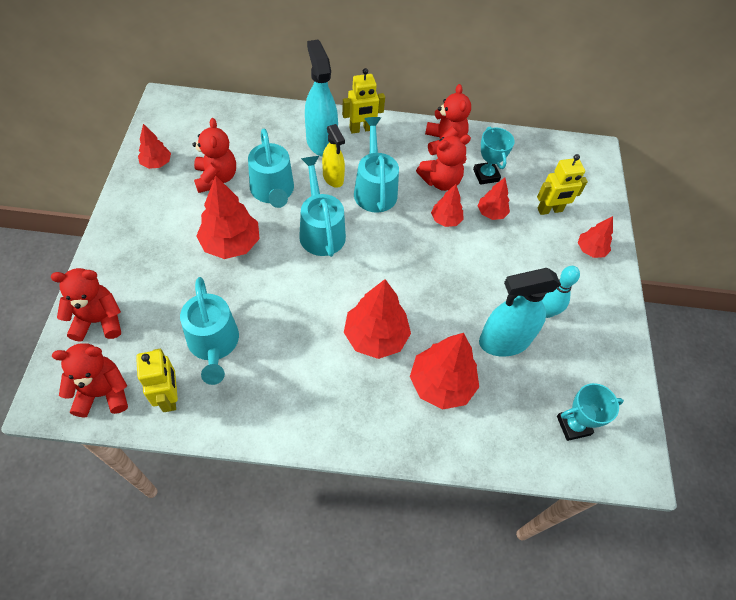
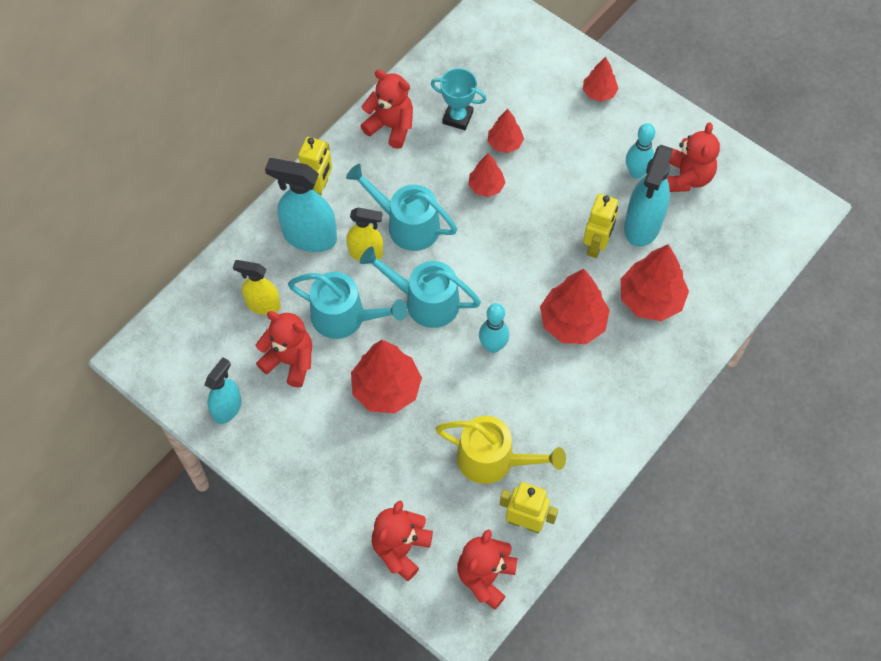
camera: 50 degrees left, 5 degrees up
red tree [138,124,171,169] -> turquoise spray bottle [204,357,242,424]
turquoise watering can [180,277,239,385] -> yellow watering can [435,416,566,484]
red teddy bear [416,135,471,191] -> red teddy bear moved to [667,122,720,192]
yellow robot [537,154,588,215] -> yellow robot moved to [583,194,618,258]
turquoise trophy [557,383,624,441] -> none
none -> yellow spray bottle [233,260,281,315]
none -> turquoise bowling pin [479,303,509,353]

